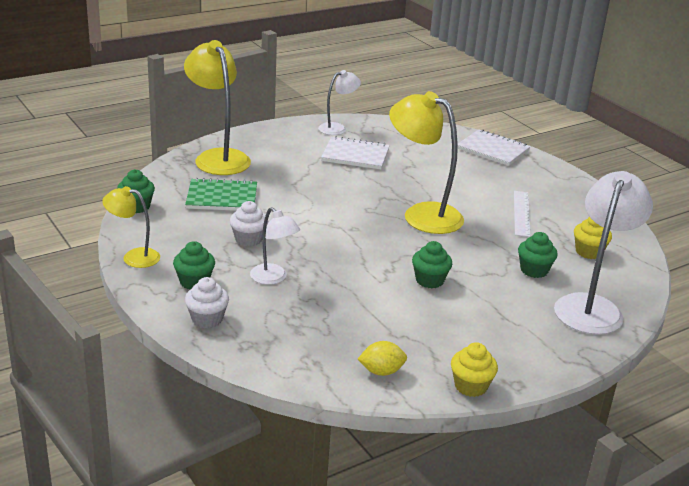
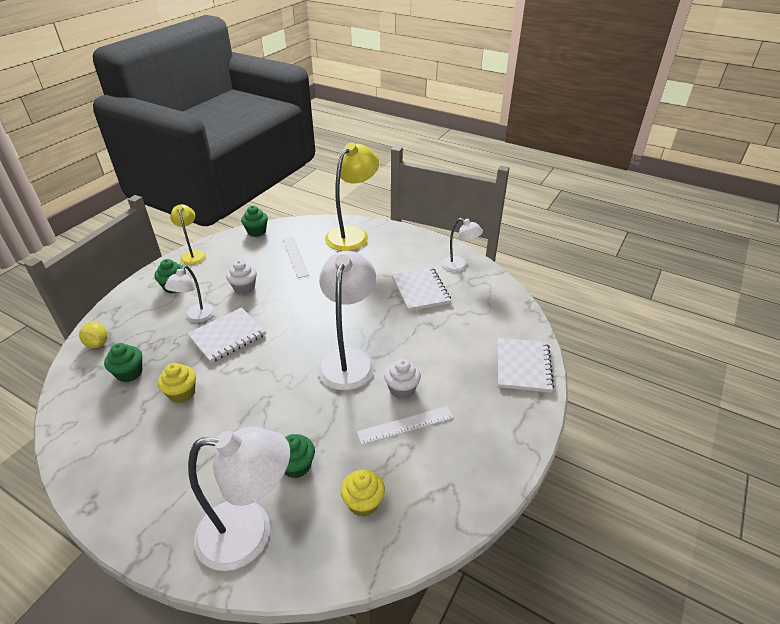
camera: 65 degrees right, 10 degrees up
green notebook [185,178,257,211] -> white ruler [283,237,309,278]
white cupcake [185,277,229,328] -> white cupcake moved to [384,359,421,399]
yellow lemon [358,341,407,376] -> yellow lemon moved to [79,322,108,348]
yellow lamp [389,91,464,234] -> white lamp [317,251,376,390]
green cupcake [412,241,452,288] -> green cupcake moved to [104,343,142,382]
yellow cupcake [451,342,498,397] -> yellow cupcake moved to [158,363,196,403]
none -> white notebook [187,307,266,363]

